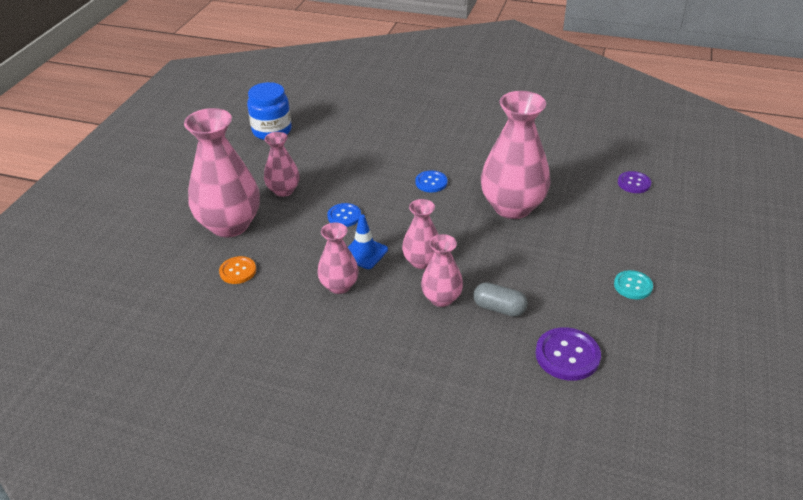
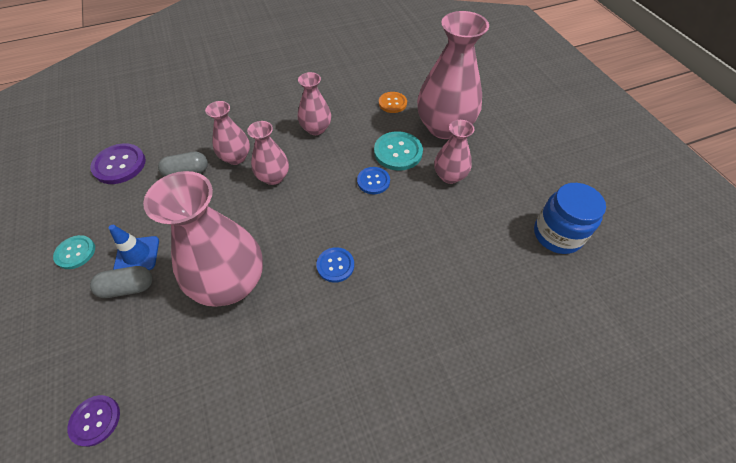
camera: 140 degrees right, 15 degrees up
blue traffic cone [348,214,388,269] -> blue traffic cone moved to [109,225,159,270]
none -> grey capsule [90,266,152,298]
none -> turquoise button [374,131,423,171]

